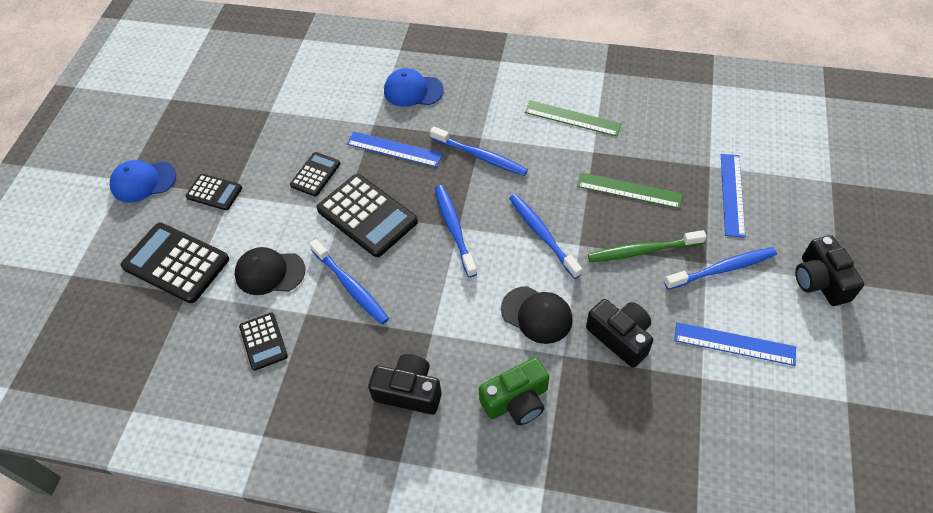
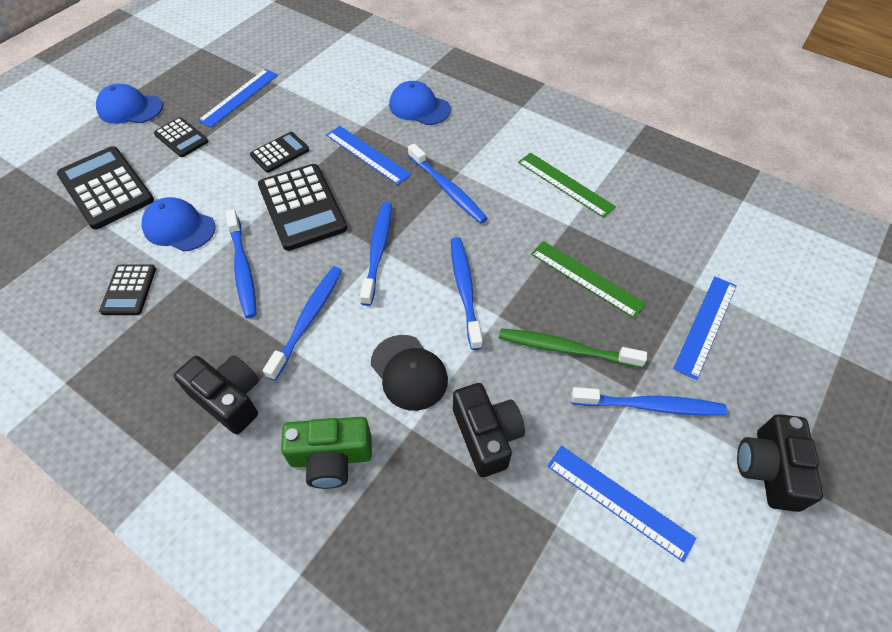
camera: 20 degrees right, 0 degrees up
black cap [234,247,305,295] -> blue cap [142,197,216,251]
none -> blue ruler [198,69,278,127]
none -> blue toothbrush [263,266,342,381]

